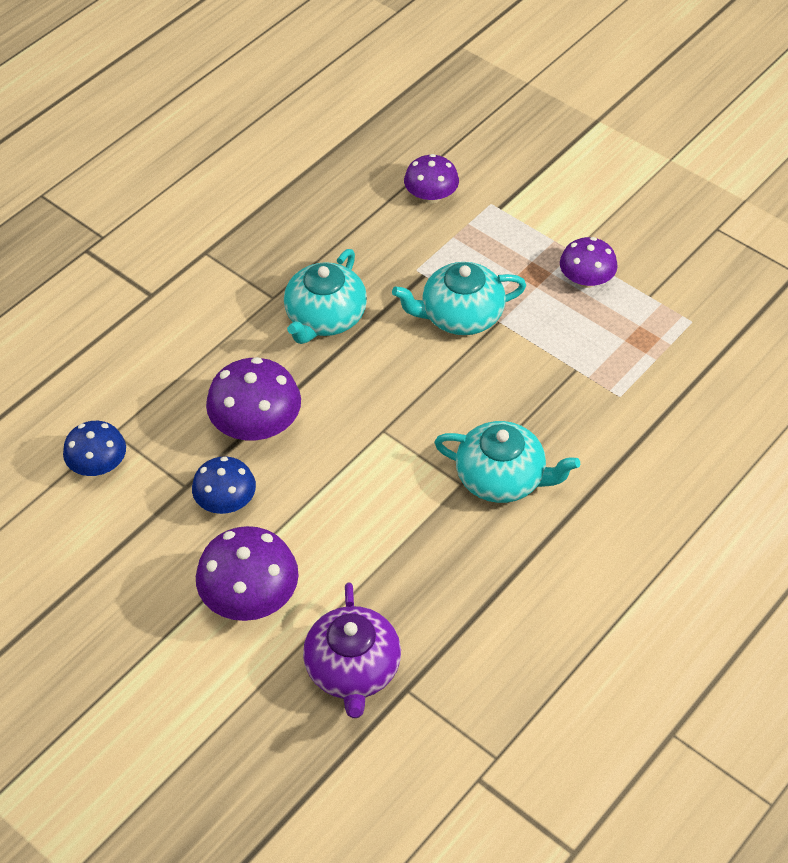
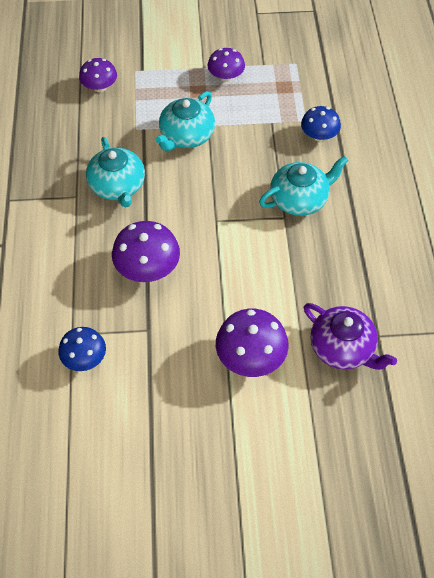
camera: 45 degrees left, 5 degrees up
blue mushroom [192,456,256,514] -> blue mushroom moved to [301,106,341,141]

